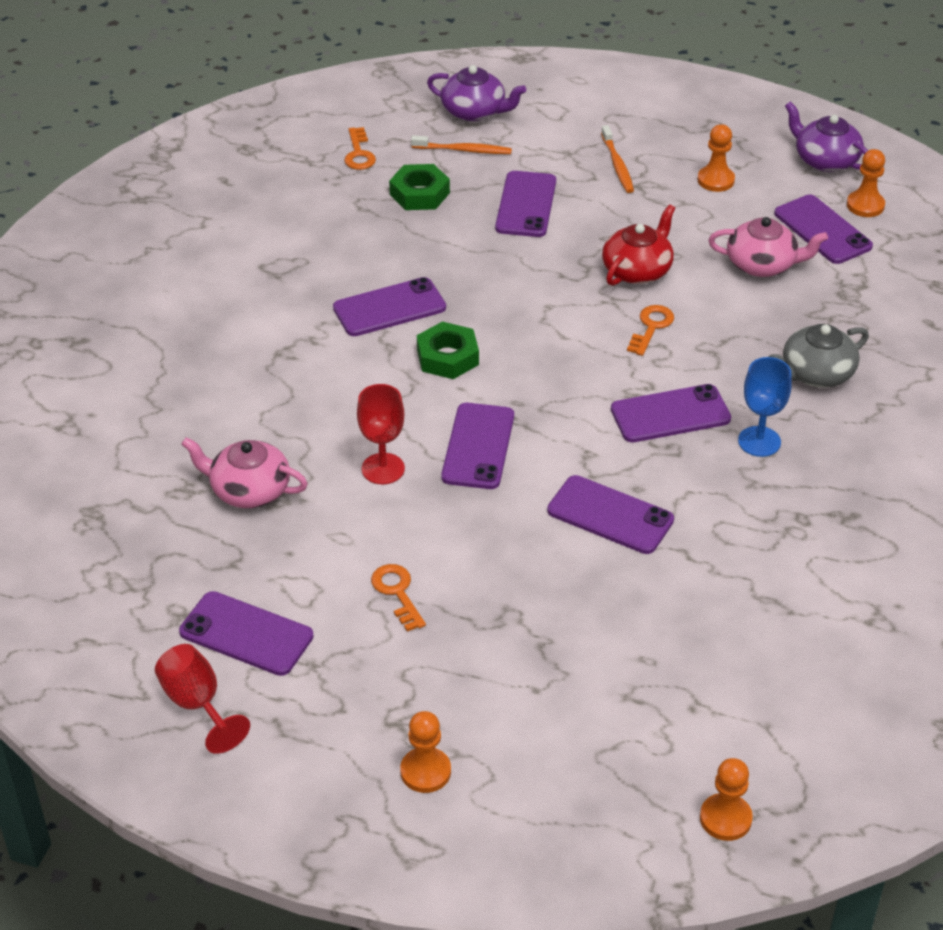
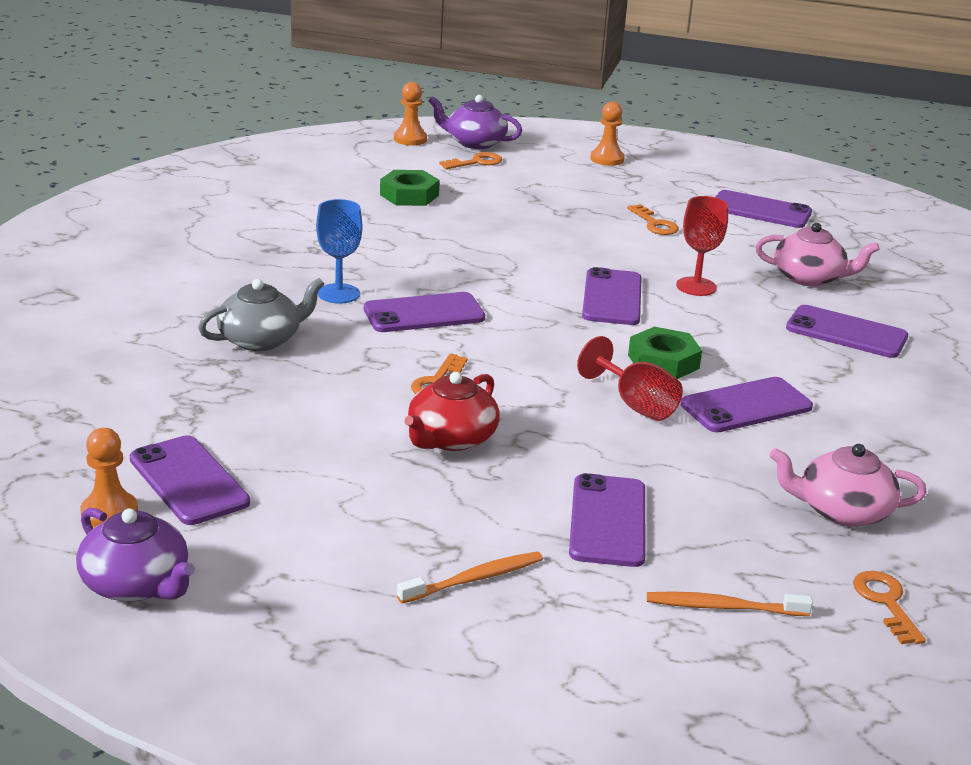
camera: 175 degrees right, 15 degrees down
red goblet [155,644,250,754] -> red goblet moved to [577,336,683,421]
green nut [389,164,450,210] -> green nut moved to [380,170,440,206]
purple teapot [427,65,526,121] -> purple teapot moved to [428,95,522,149]
purple phone [547,475,674,554] -> purple phone moved to [786,305,908,358]
orange toothbrush [601,125,634,193] -> orange toothbrush turned 75 degrees clockwise [397,551,543,603]
orange pawn [698,124,735,192] -> none
pink teapot [708,217,828,277] -> pink teapot moved to [770,444,927,527]
none -> orange key [439,152,502,169]

